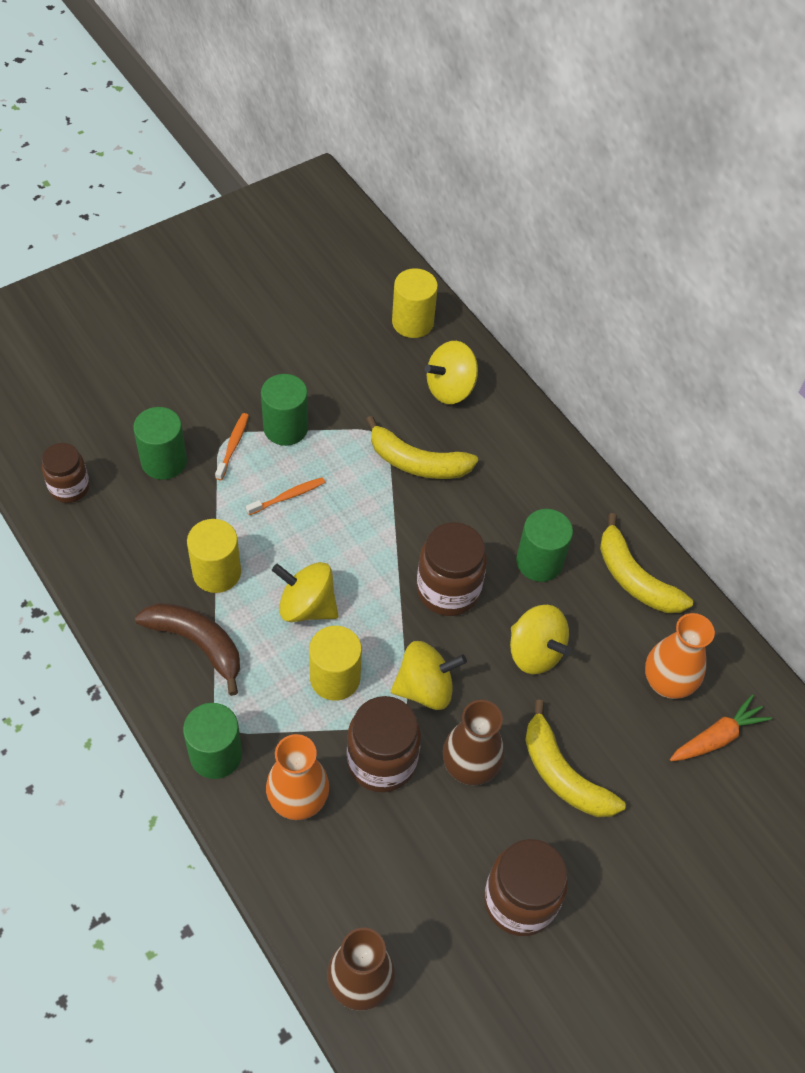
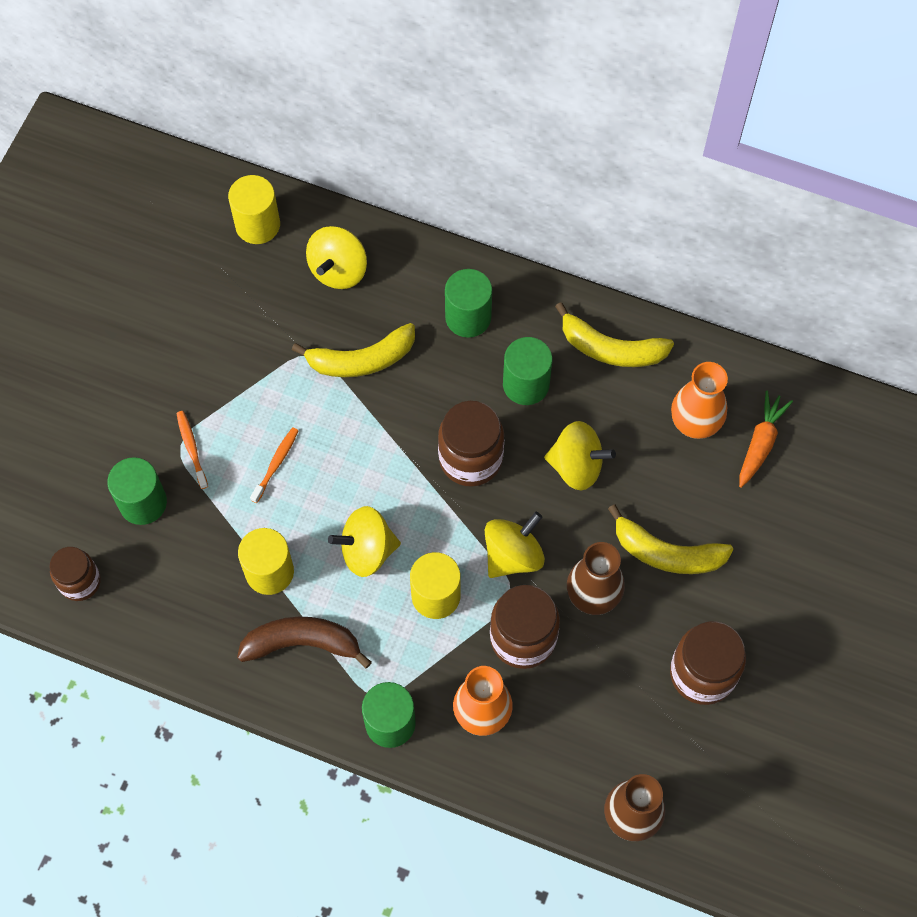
camera: 30 degrees left, 10 degrees up
green cylinder [261,374,308,446] -> green cylinder moved to [445,269,492,338]

